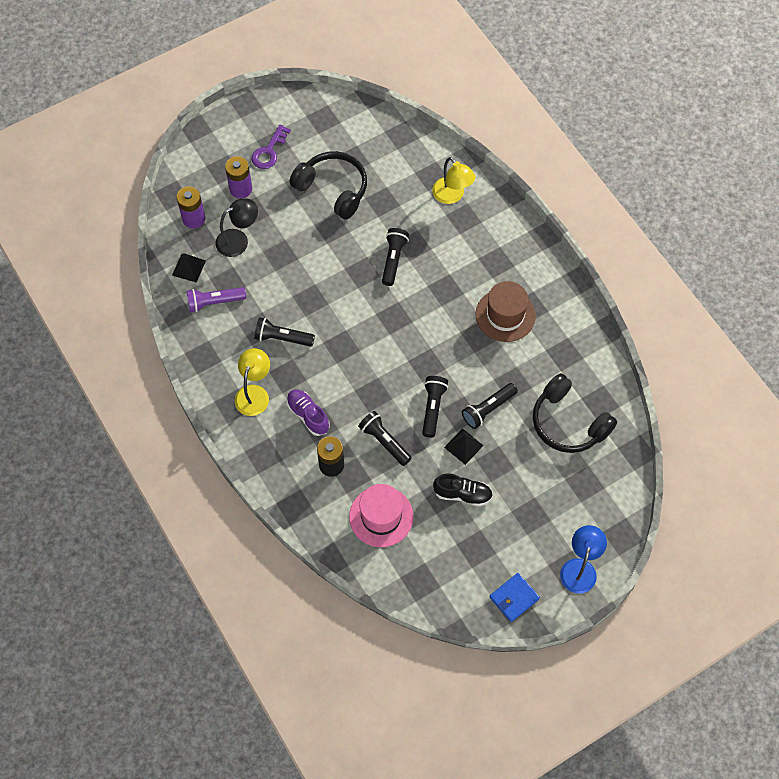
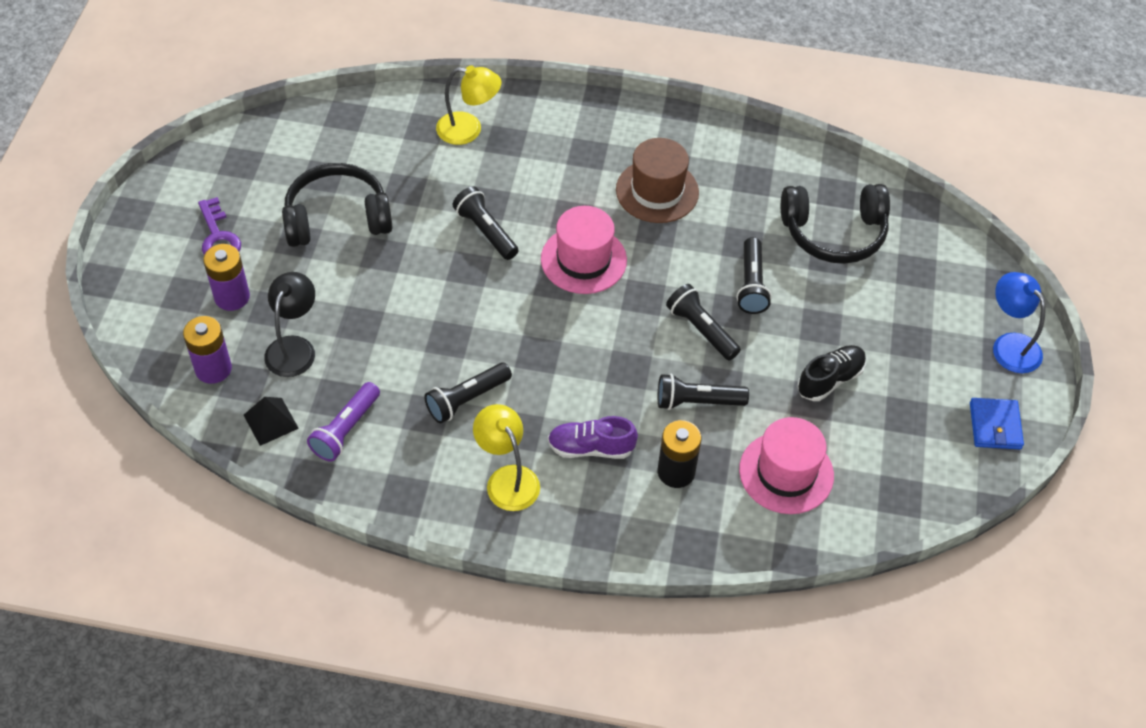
camera: 50 degrees left, 10 degrees down
black pyramid [444,428,484,465] -> none
none -> pink hat [541,206,627,294]

